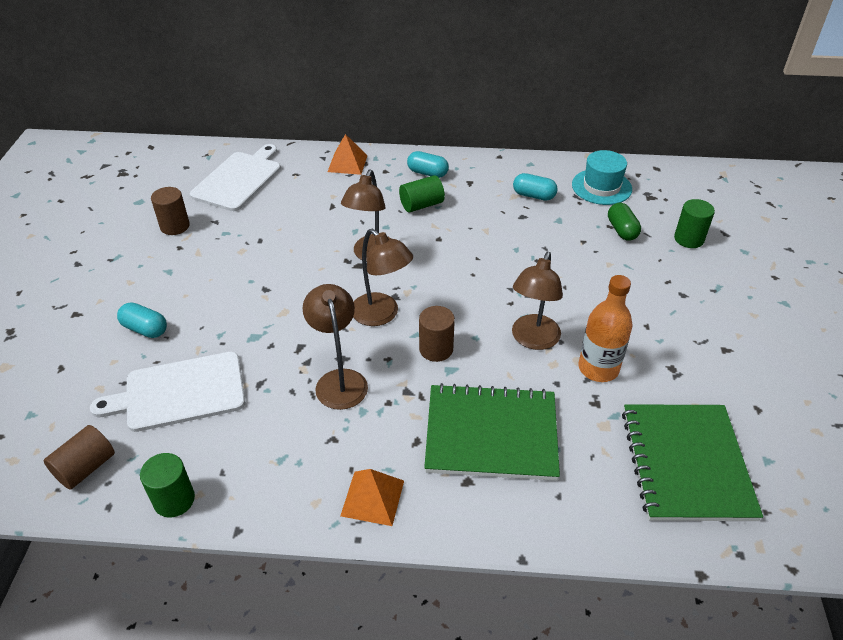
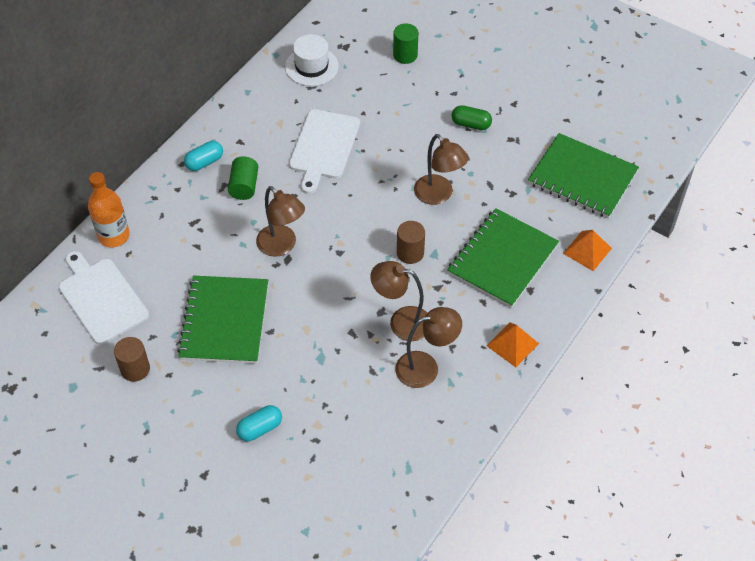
camera: 60 degrees left, 10 degrees up
brown cylinder [44,425,115,490] -> none
white cutting board [90,352,245,432] -> white cutting board moved to [289,109,360,194]
green cylinder [140,453,195,518] -> none
orange pyramid [328,134,368,175] -> orange pyramid moved to [563,230,612,271]
brown lamp [353,229,413,326] -> brown lamp moved to [395,307,462,388]
turquoise capsule [513,173,558,201] -> none
turquoise hat [572,150,632,205] -> white hat [285,34,339,86]
orange bottle [579,275,633,382] -> orange bottle moved to [88,172,130,247]
green capsule [608,203,641,241] -> green capsule moved to [451,105,492,130]
none -> green notebook [177,276,268,364]

